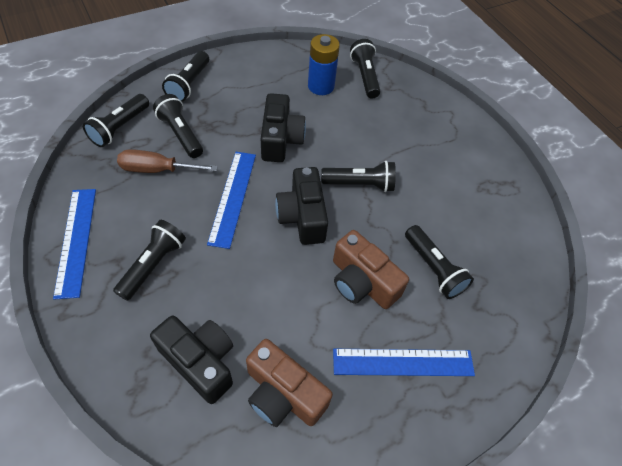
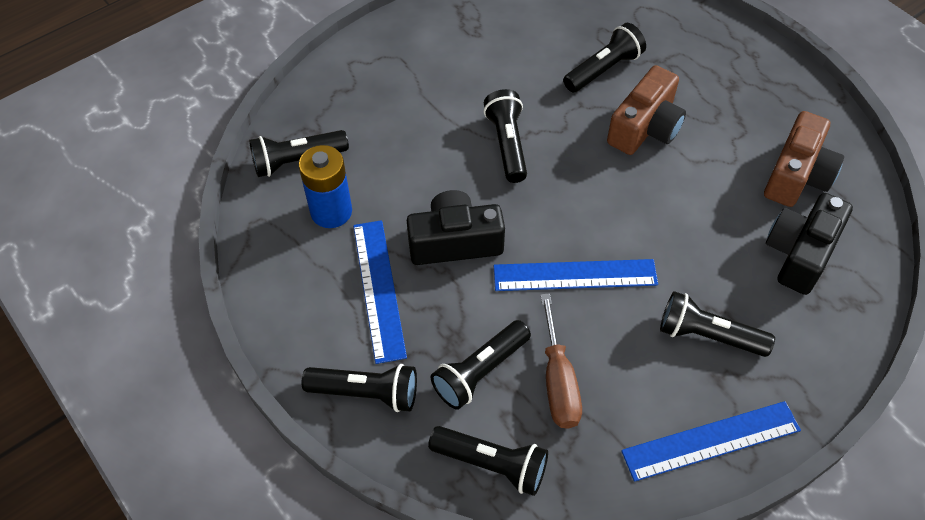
camera: 95 degrees left, 0 degrees up
black camera [275,167,328,245] -> none
blue ruler [333,349,475,376] -> blue ruler moved to [353,220,407,364]

